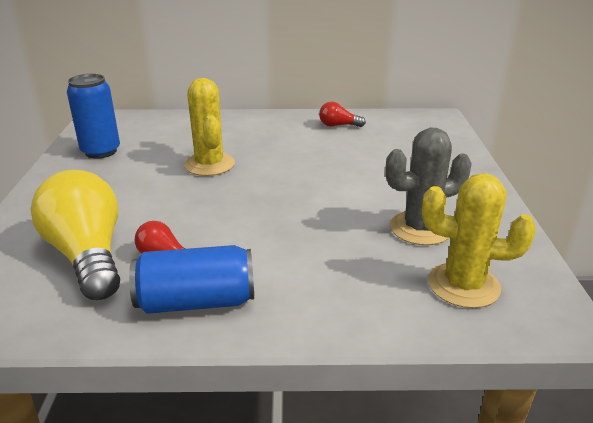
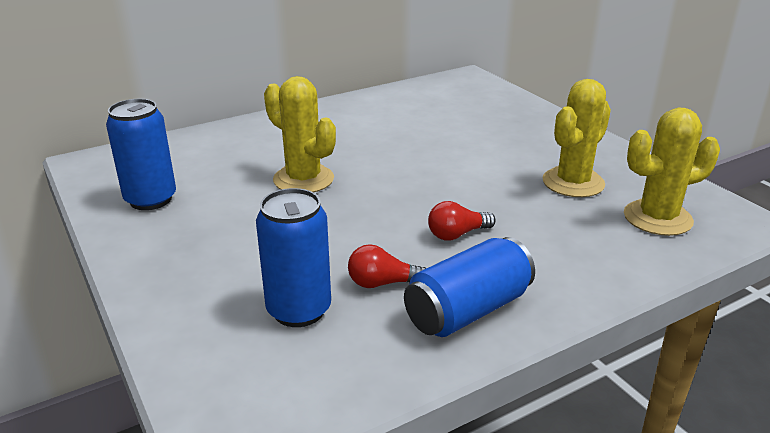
camera: 30 degrees left, 0 degrees up
yellow light bulb [31,170,120,300] -> blue can [256,188,331,327]
red light bulb [319,101,366,127] -> red light bulb moved to [428,201,496,241]
grey cactus [386,128,472,245] -> yellow cactus [542,79,611,197]

